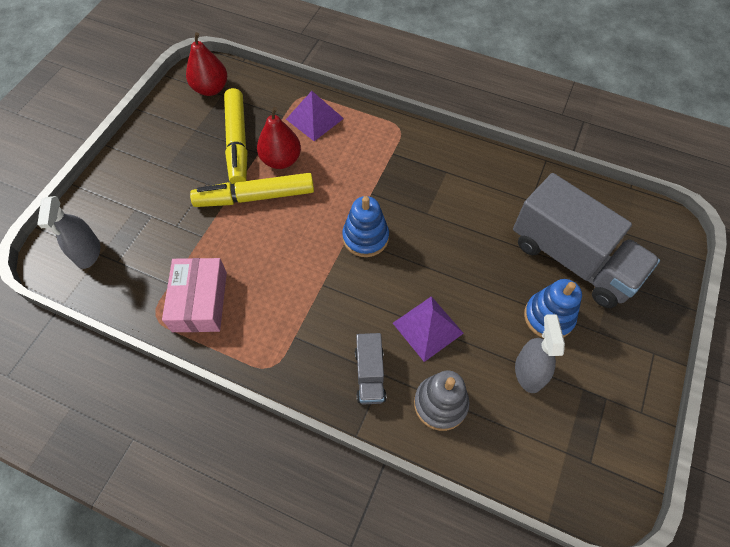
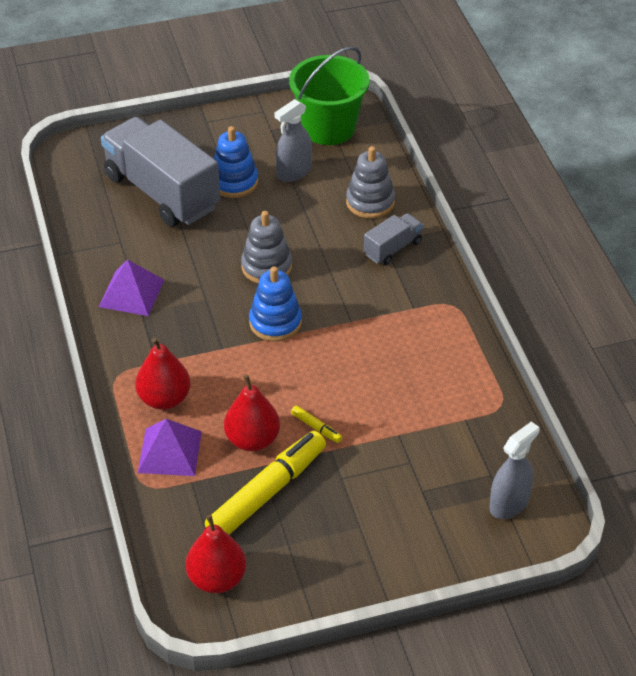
camera: 130 degrees left, 15 degrees down
pink box [162,258,227,332] -> none
yellow marker [190,173,314,207] -> yellow marker [291,405,342,443], size x0.41
purple pyramid [393,296,464,362] -> purple pyramid moved to [99,259,164,316]
grey truck [513,173,660,308] -> grey truck turned 45 degrees counterclockwise [101,117,220,227]
none -> red pear [135,337,191,410]
none -> grey stacking toy [241,211,292,284]
none -> green bucket [289,47,370,145]

